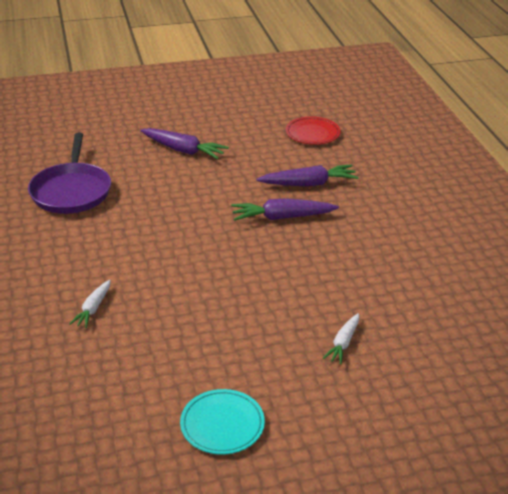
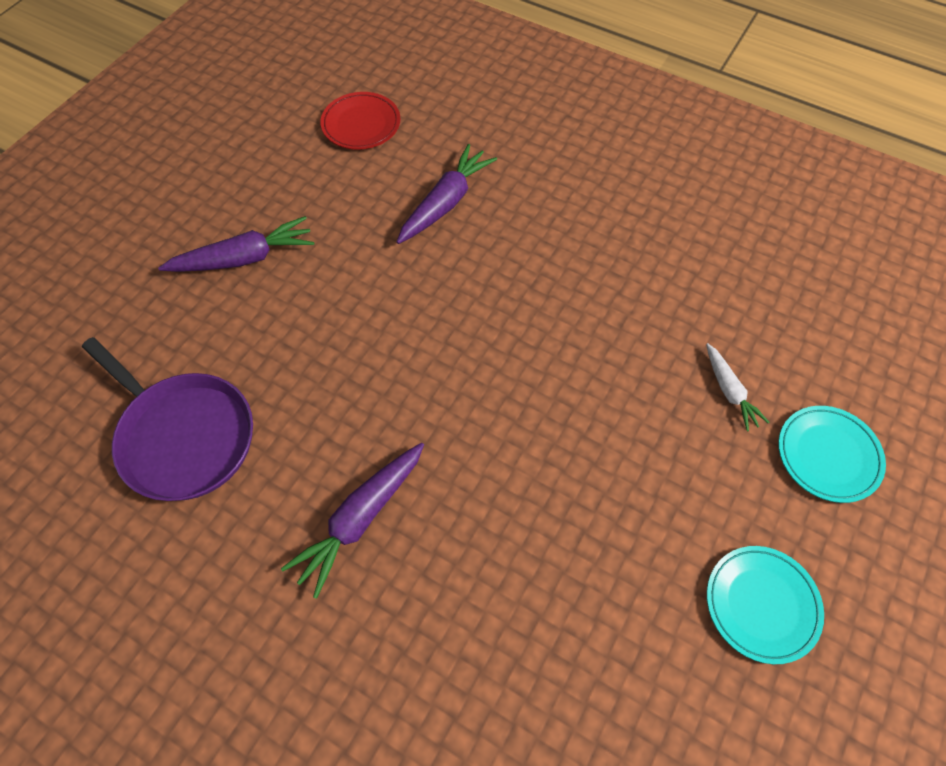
camera: 45 degrees left, 25 degrees up
white carrot [69,280,111,328] -> none
purple carrot [231,198,339,221] -> purple carrot moved to [281,443,424,599]
none -> turquoise plate [778,406,886,503]

